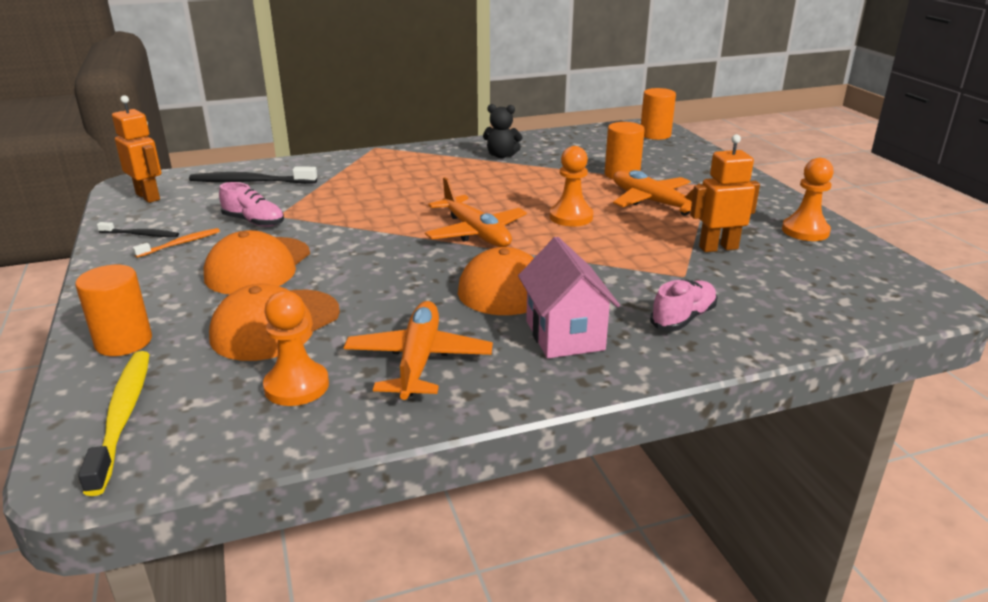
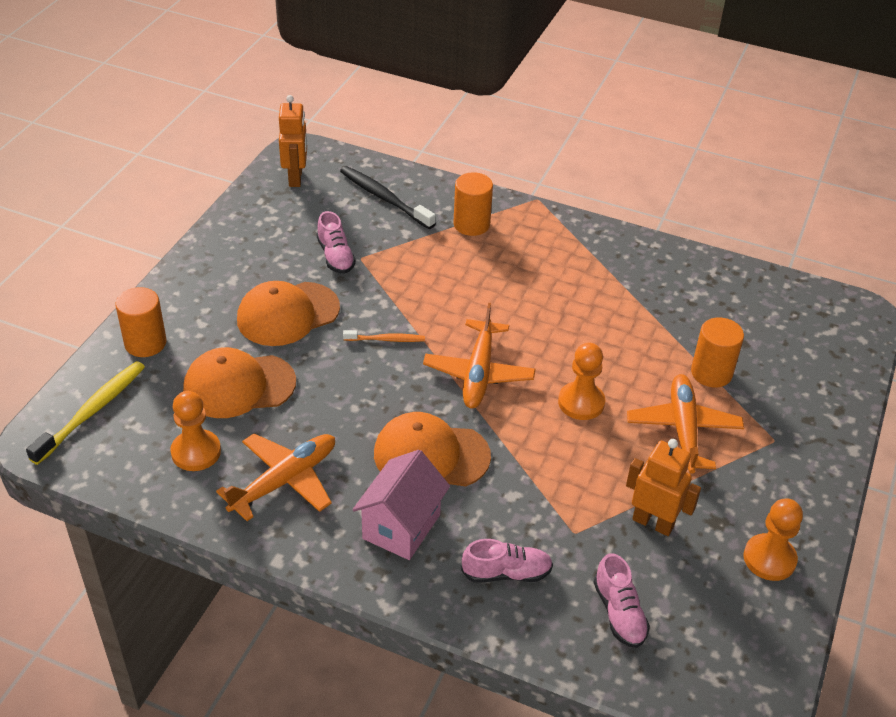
camera: 40 degrees right, 15 degrees up
black toothbrush [97,222,179,237] -> none
orange toothbrush [133,228,220,258] -> orange toothbrush moved to [343,330,425,342]
black teddy bear [483,104,523,158] -> none
orange cylinder [641,88,676,140] -> orange cylinder moved to [453,172,493,236]
none -> pink shoe [593,553,650,648]

